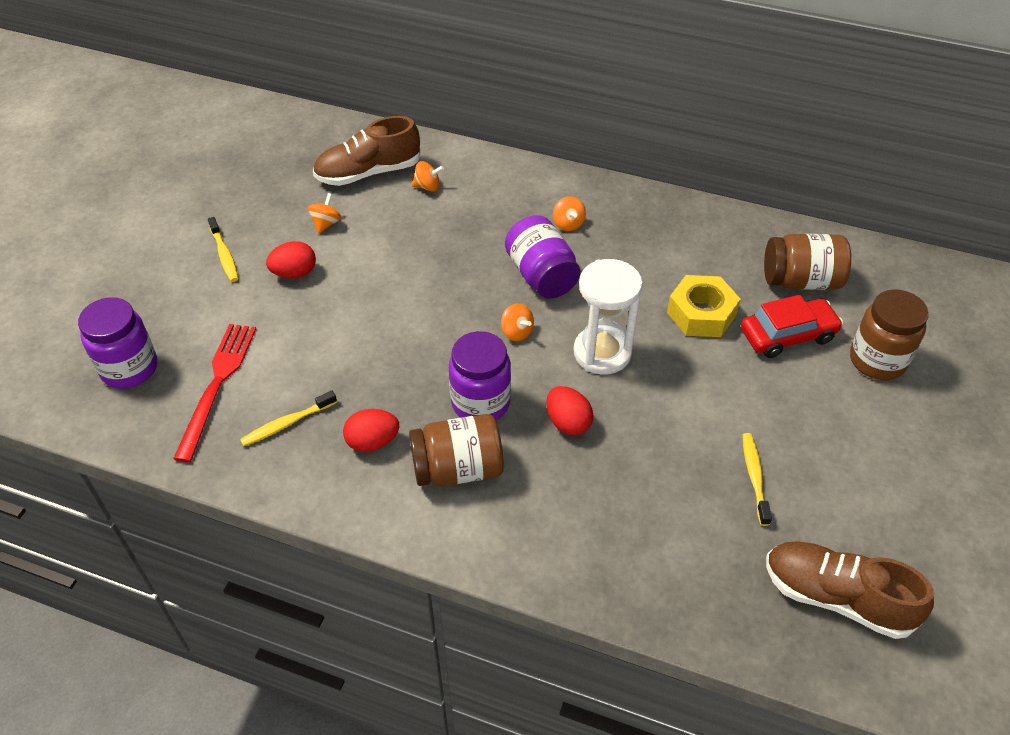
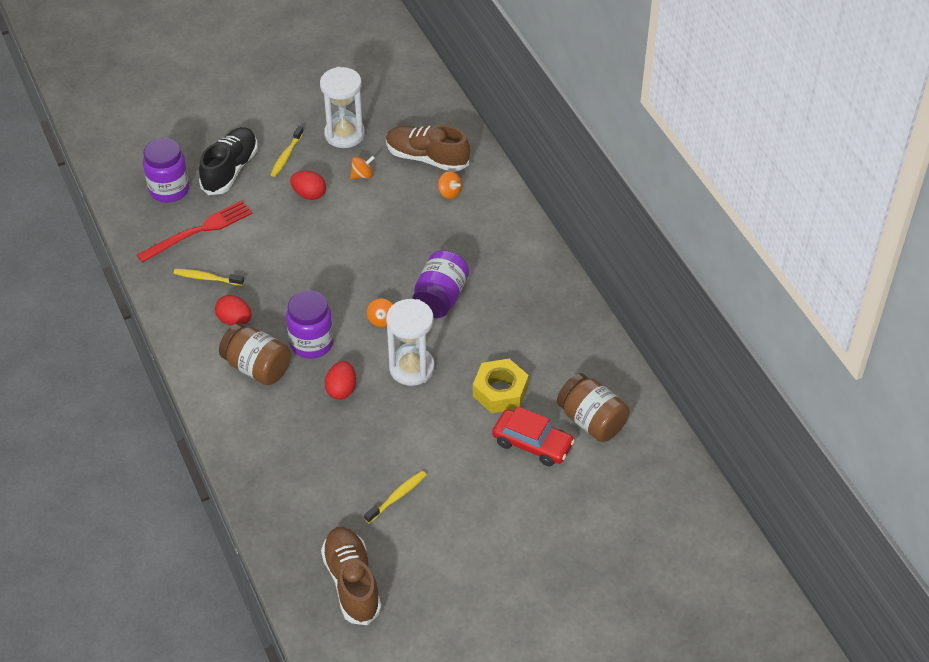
camera: 45 degrees right, 0 degrees up
orange spinning top [553,196,586,231] -> none
brown jar [850,289,929,380] -> none
none -> black shoe [199,127,258,195]
none -> white hourglass [320,67,365,148]

